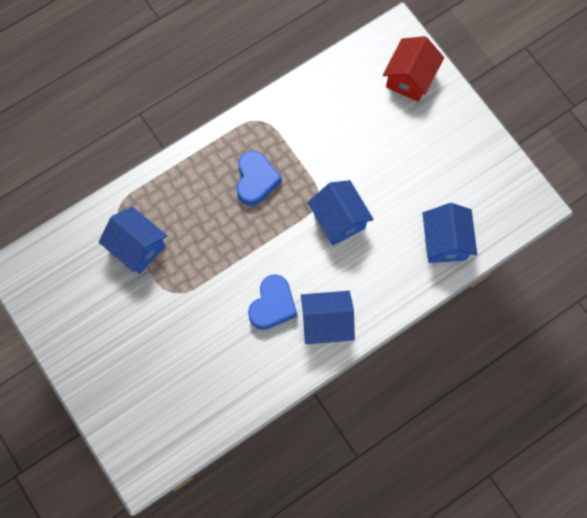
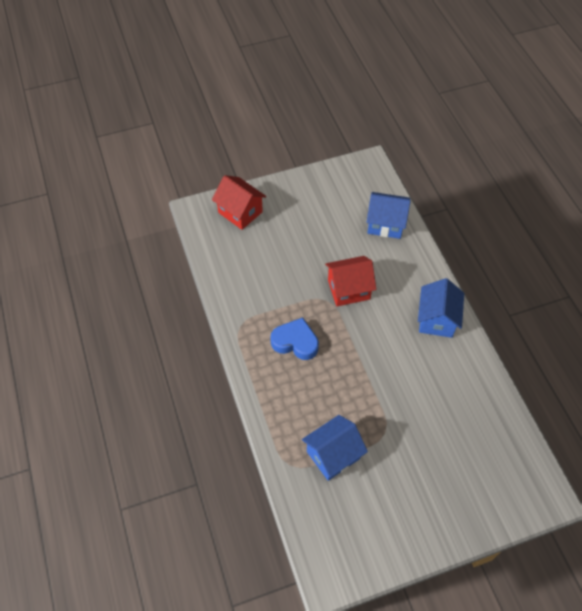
camera: 75 degrees left, 15 degrees down
blue heart [248,274,297,330] -> none
blue house [308,180,374,245] -> red house [325,256,376,306]

